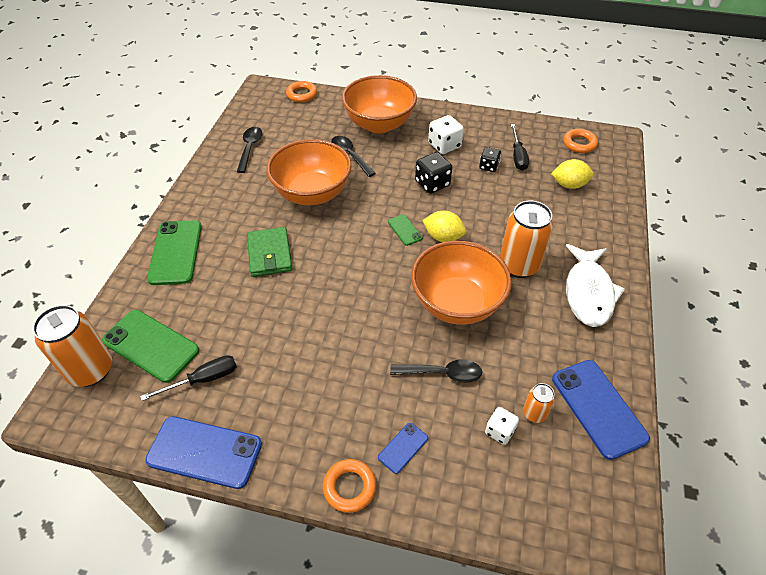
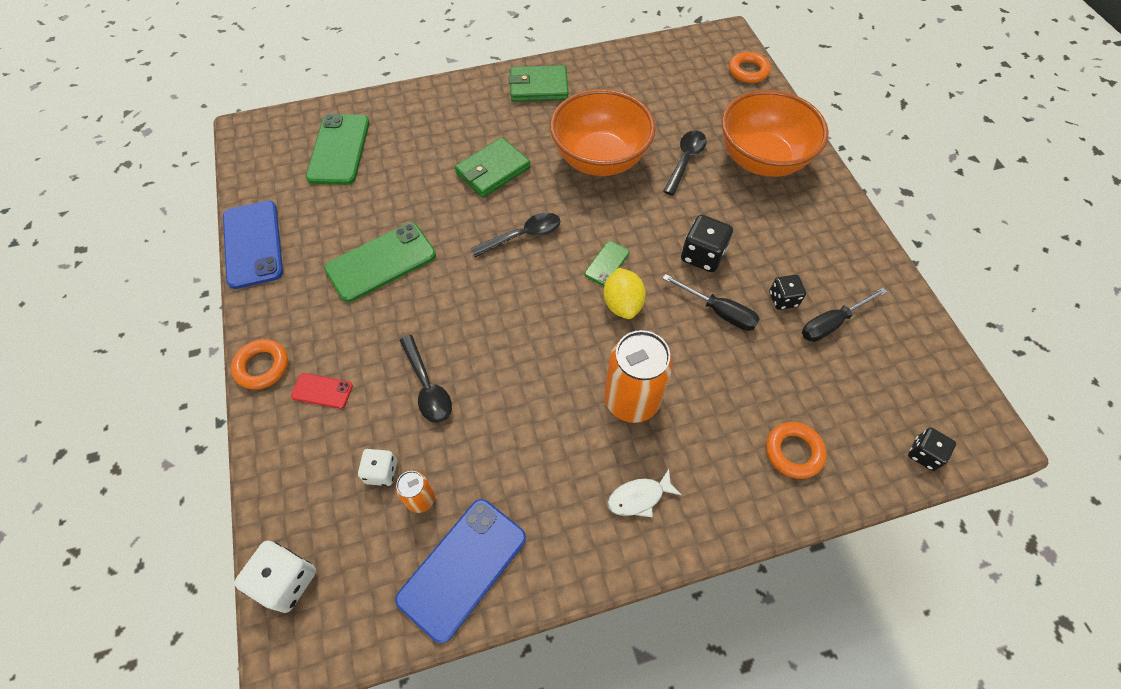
camera: 60 degrees right, 10 degrees up
orange can [32,305,112,387] -> none
black screwdriver [140,355,237,401] -> black screwdriver moved to [662,274,760,331]
green phone [147,220,202,285] -> green phone moved to [324,223,436,302]
black spoon [237,127,262,173] -> black spoon moved to [471,212,560,257]
blue phone [378,423,428,474] -> red phone [291,373,353,409]
orange bowl [411,241,512,325] -> none
white dice [428,115,464,154] -> white dice moved to [234,541,316,613]
yellow lemon [551,159,594,189] -> none
orange ring [563,129,598,153] -> orange ring moved to [766,422,827,479]
white fish [566,244,625,327] -> white fish [608,469,681,517], size x0.49
none -> green wallet [509,65,568,102]
none -> black dice [908,428,956,471]

